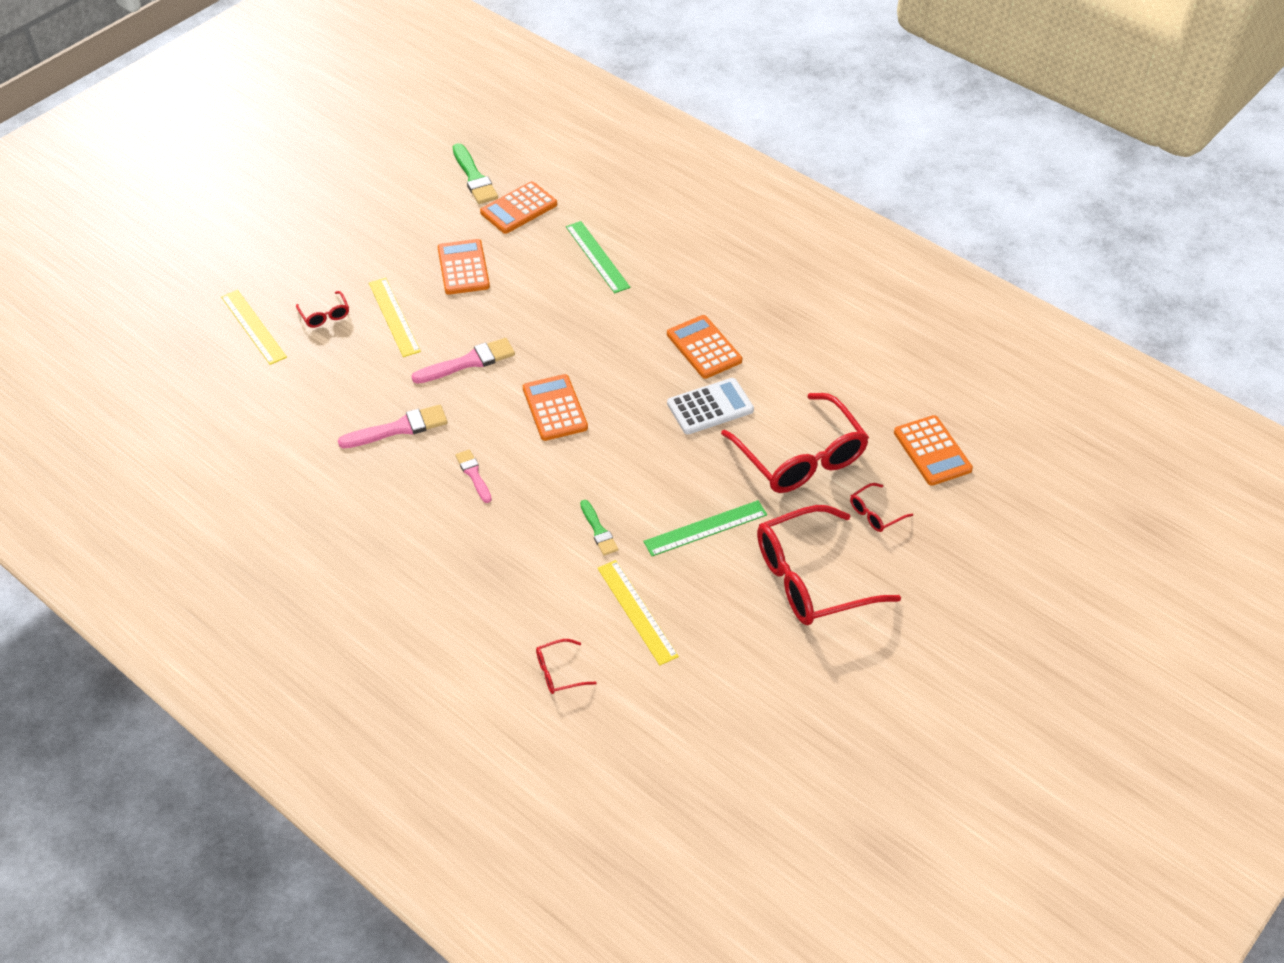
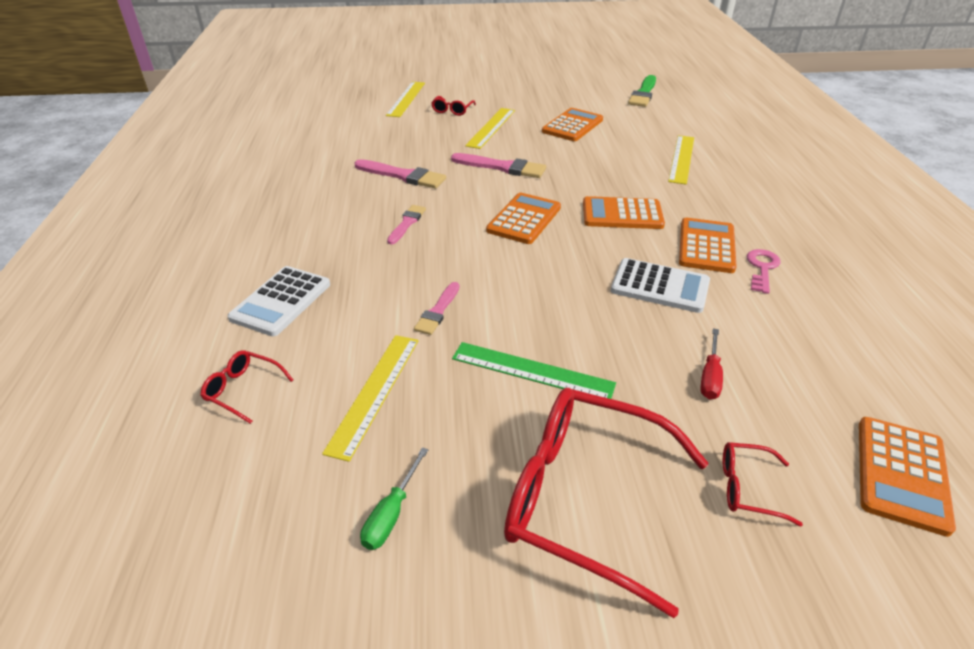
camera: 45 degrees right, 10 degrees down
orange calculator [480,181,557,234] -> orange calculator moved to [583,196,665,229]
green ruler [566,221,630,293] -> yellow ruler [668,135,694,185]
green brush [580,500,618,556] -> pink brush [414,282,460,335]
red glasses [721,393,869,493] -> red screwdriver [701,328,723,400]
none -> white calculator [228,266,330,336]
none -> green screwdriver [360,447,428,550]
none -> pink key [747,249,781,294]

